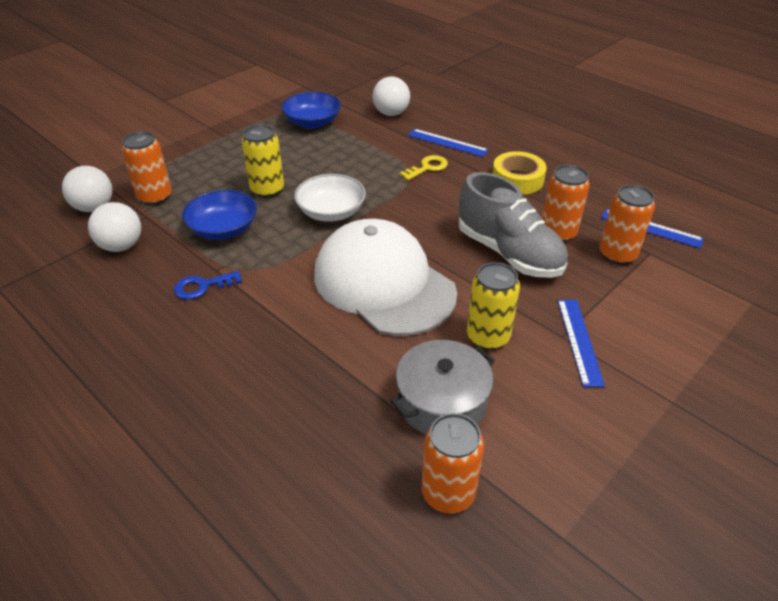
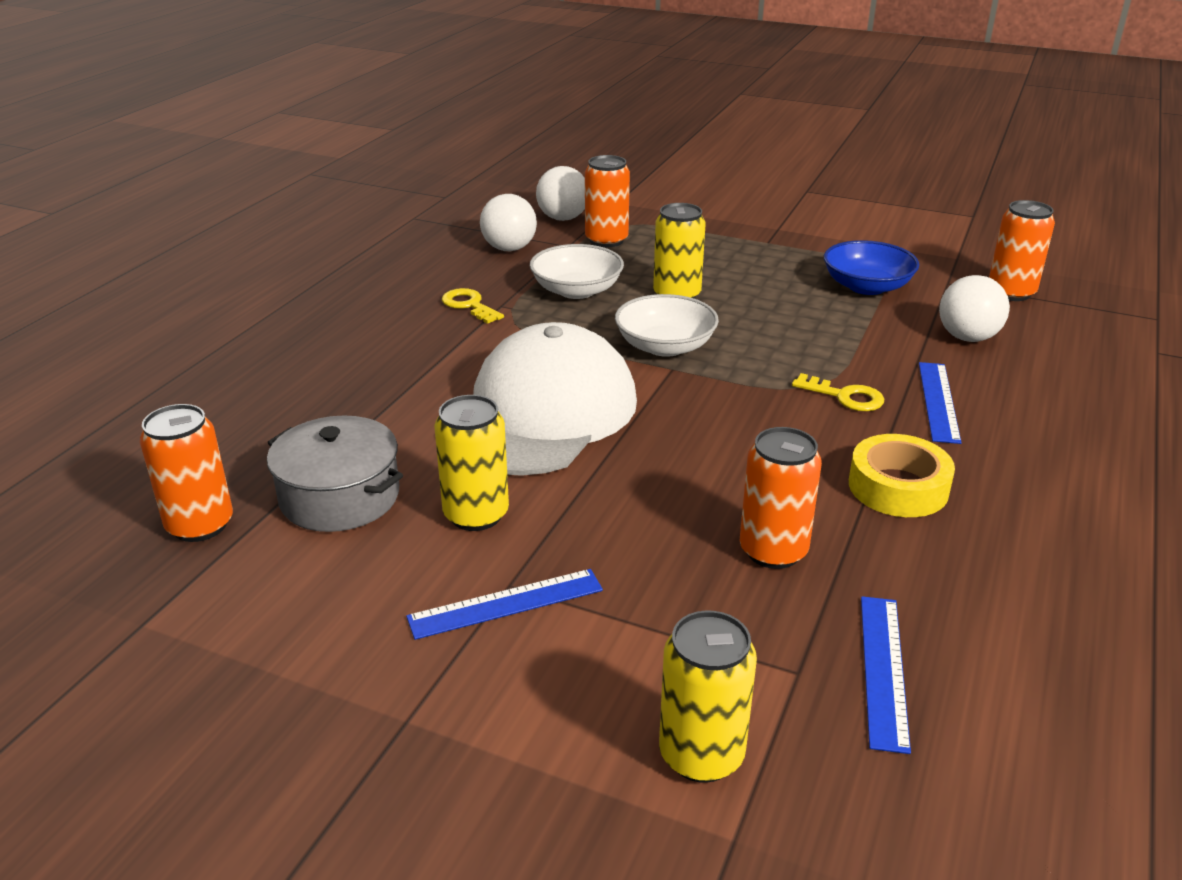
camera: 70 degrees right, 10 degrees down
blue key [174,271,242,300] -> yellow key [442,288,504,324]
blue bowl [182,190,257,240] -> white bowl [530,244,624,299]
grey shoe [459,172,568,278] -> none
orange can [599,185,655,265] -> orange can moved to [989,200,1055,301]
none -> yellow can [659,611,757,783]

